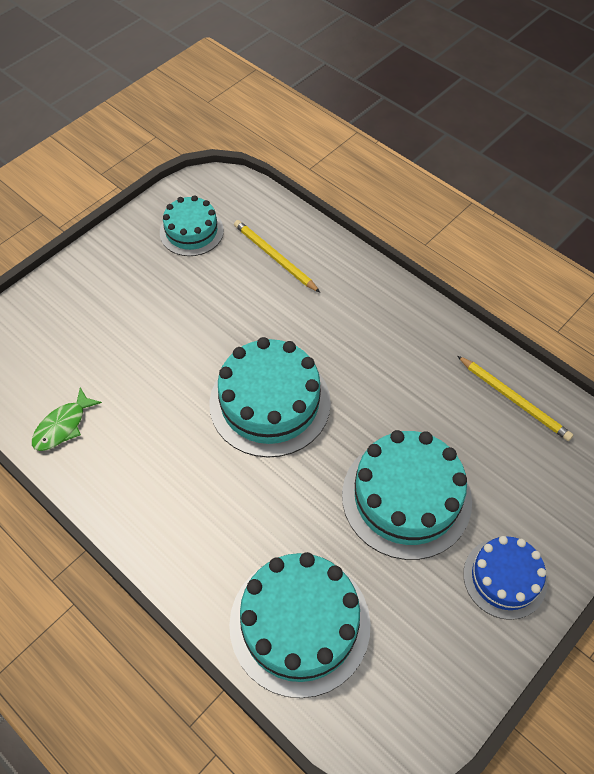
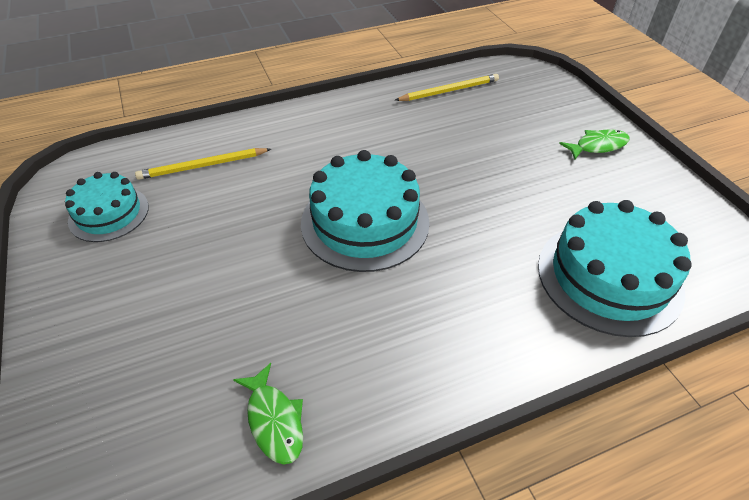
camera: 65 degrees left, 10 degrees down
turquoise cake [342,430,472,560] -> none
blue cake [463,536,547,620] -> green fish [559,129,630,159]

